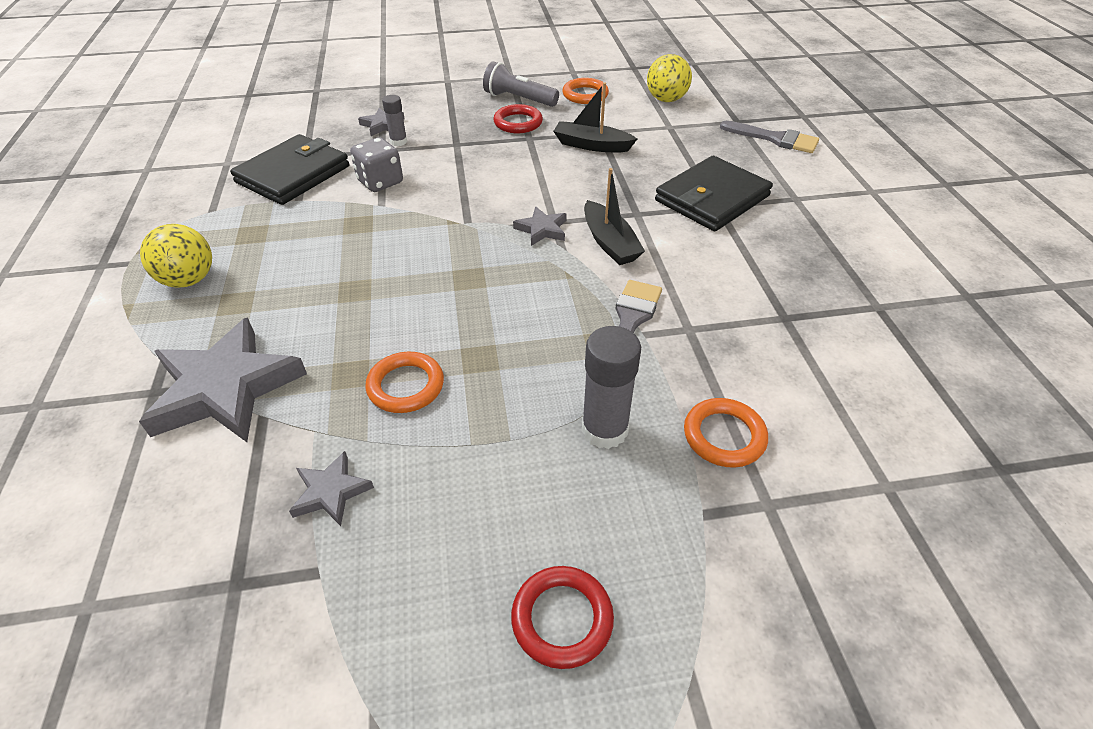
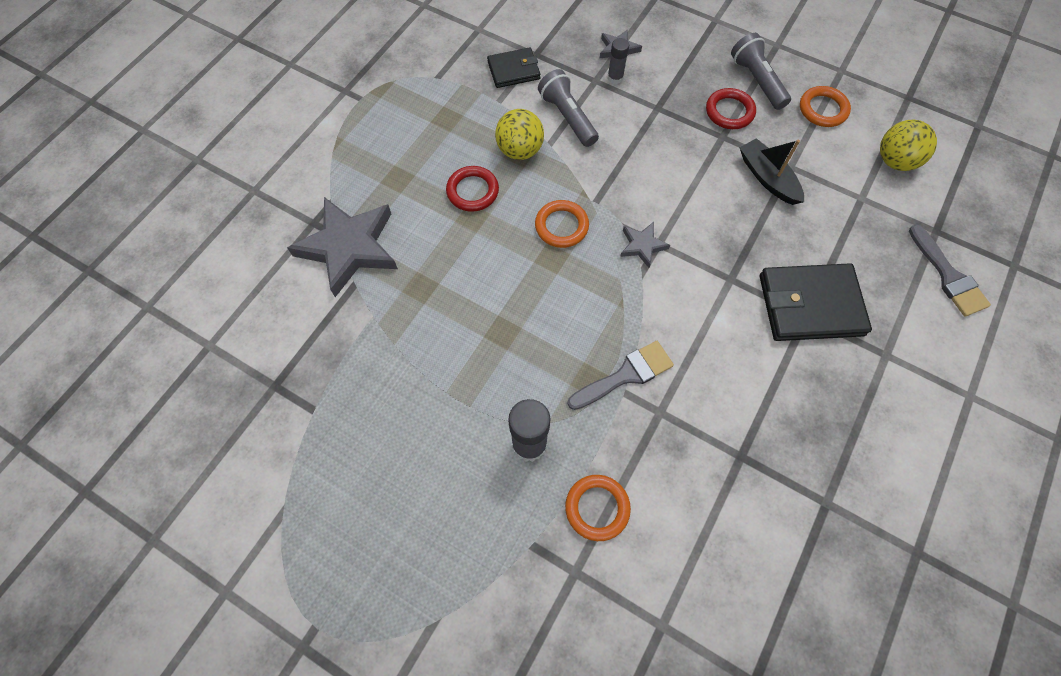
camera: 40 degrees right, 20 degrees up
yellow ball [140,224,212,288] -> yellow ball moved to [495,109,544,160]
black wallet [230,134,349,205] -> black wallet [487,47,540,88], size x0.59
grey star [289,451,374,526] -> none
grey dice [350,137,403,192] -> grey flashlight [538,69,599,147]
orange ring [365,352,444,413] -> orange ring moved to [535,200,589,248]
red ring [511,566,614,669] -> red ring moved to [446,166,499,212]
black boat [584,168,645,265] -> none

